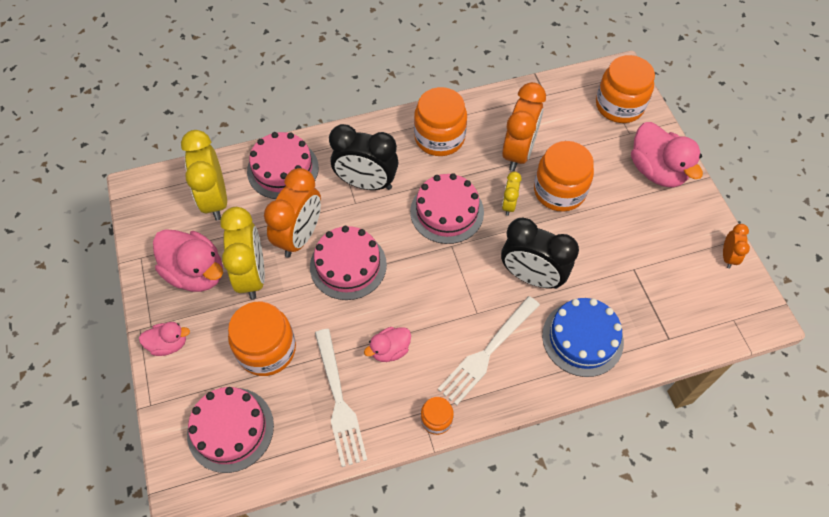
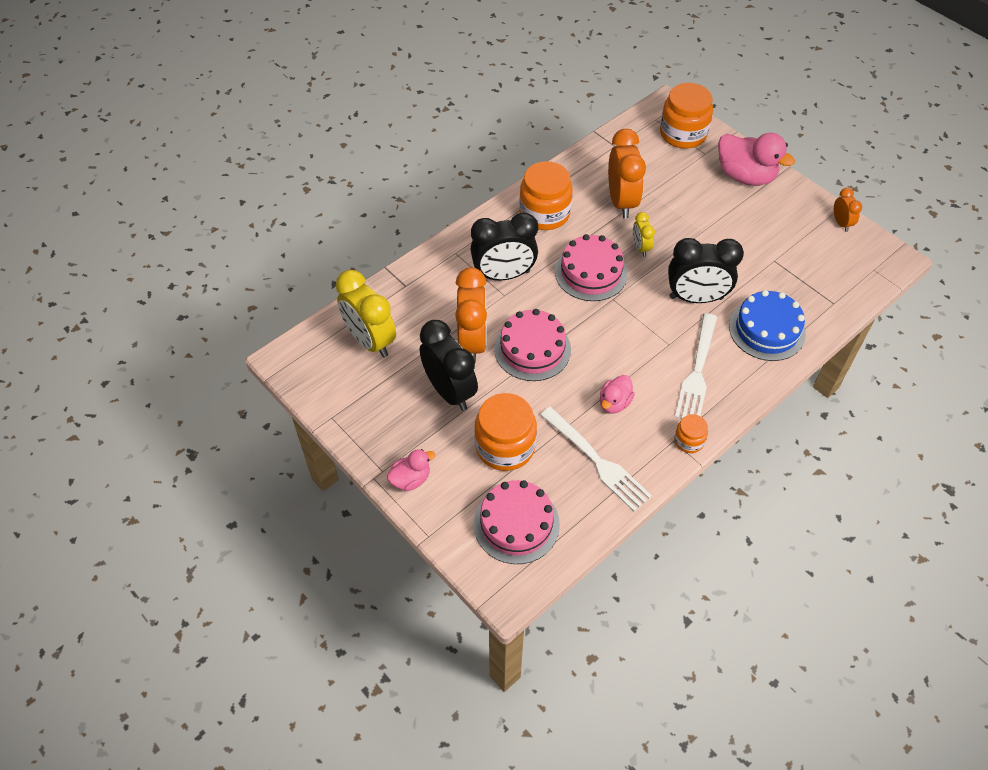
camera: 25 degrees left, 5 degrees down
pink duck [153,229,223,292] -> none
yellow clock [220,207,265,300] -> black clock [420,320,478,411]
pink cake [247,132,319,199] -> none
orange jar [534,141,594,212] -> none

